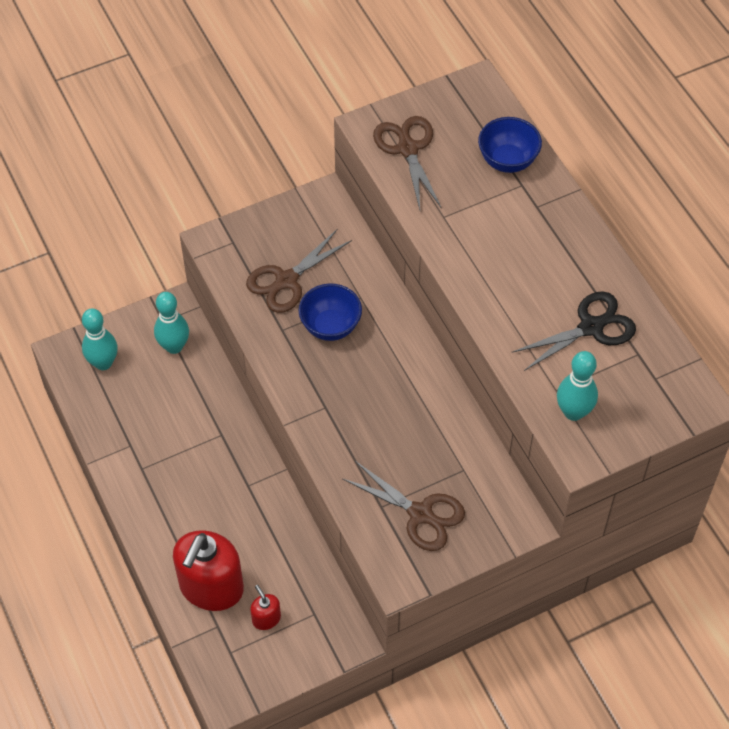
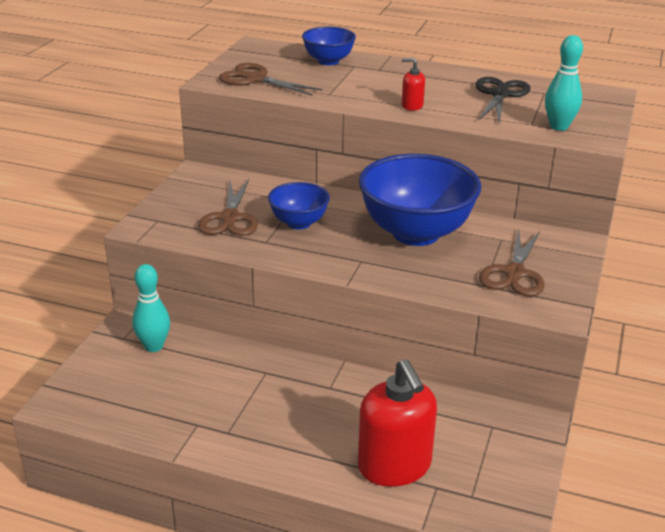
camera: 45 degrees left, 25 degrees down
turquoise bowling pin [82,308,118,370] -> none
red soap dispenser [250,585,281,630] -> red soap dispenser moved to [402,58,425,111]
brown scissors [343,461,465,551] -> brown scissors turned 120 degrees clockwise [479,228,545,297]
none -> blue bowl [359,154,481,246]

